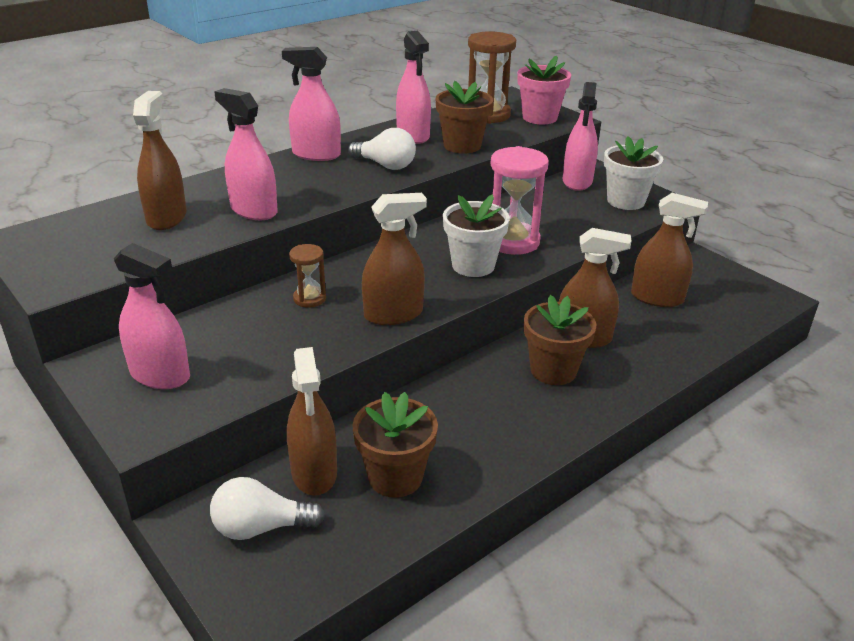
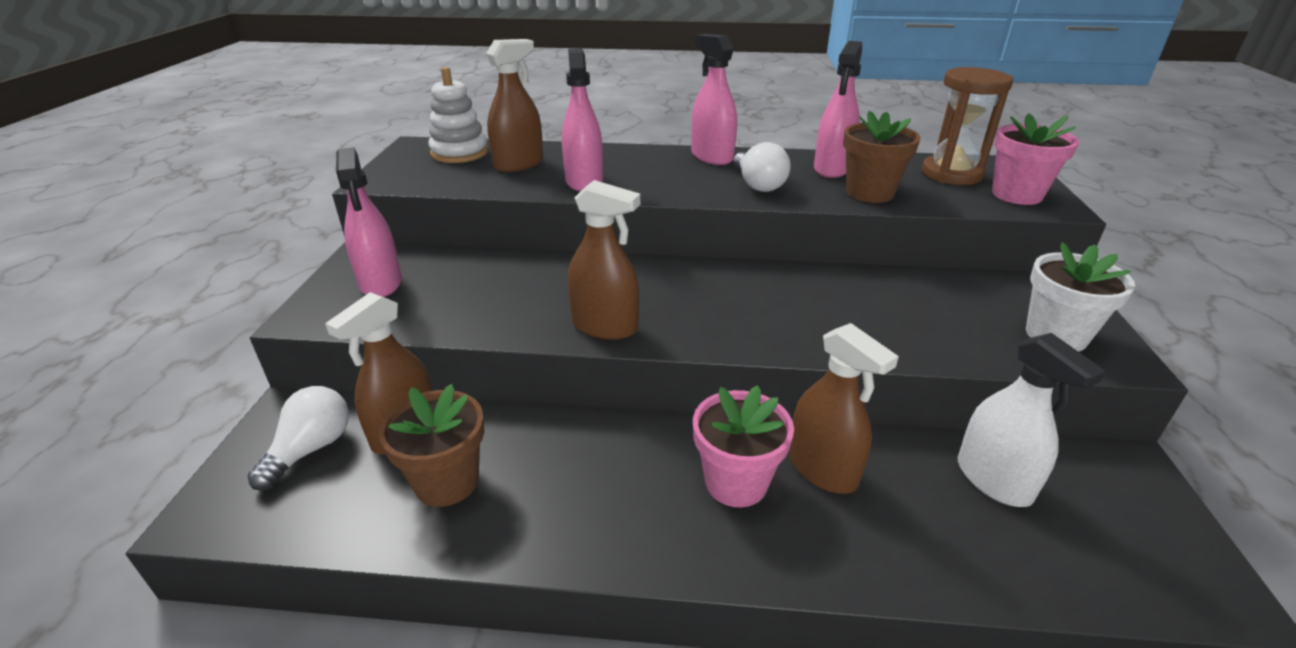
camera: 45 degrees right, 0 degrees up
white light bulb [210,477,325,540] -> white light bulb turned 75 degrees clockwise [248,386,349,491]
brown hourglass [289,244,326,308] -> none
white flower pot [443,194,510,277] -> none
pink hourglass [491,146,549,255] -> none
brown flower pot [524,295,596,385] -> pink flower pot [693,385,794,507]
pink spray bottle [563,82,598,191] -> none
brown spray bottle [631,193,708,307] -> white spray bottle [958,333,1106,507]
none -> white stacking toy [428,67,488,163]

